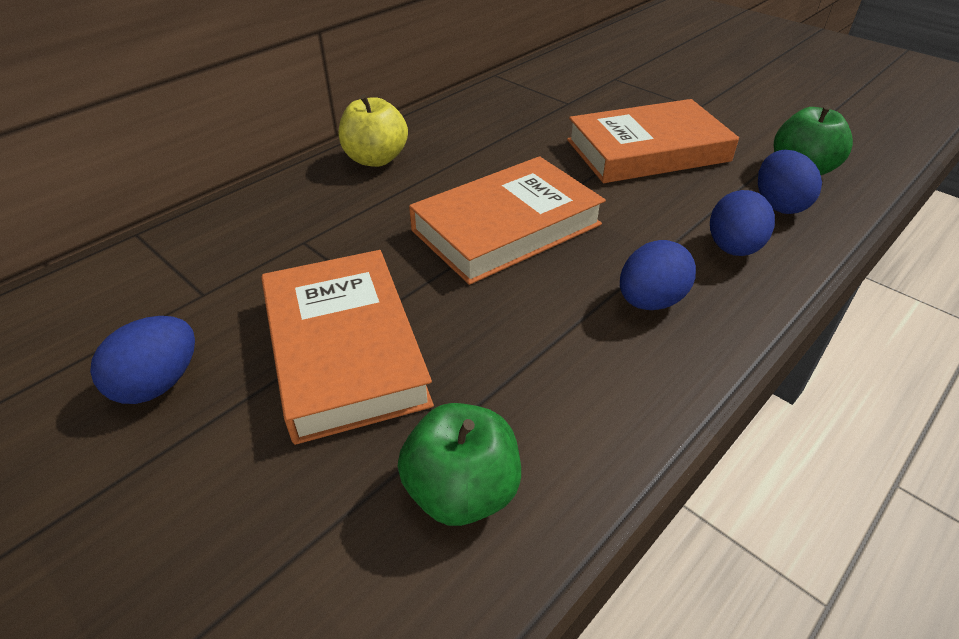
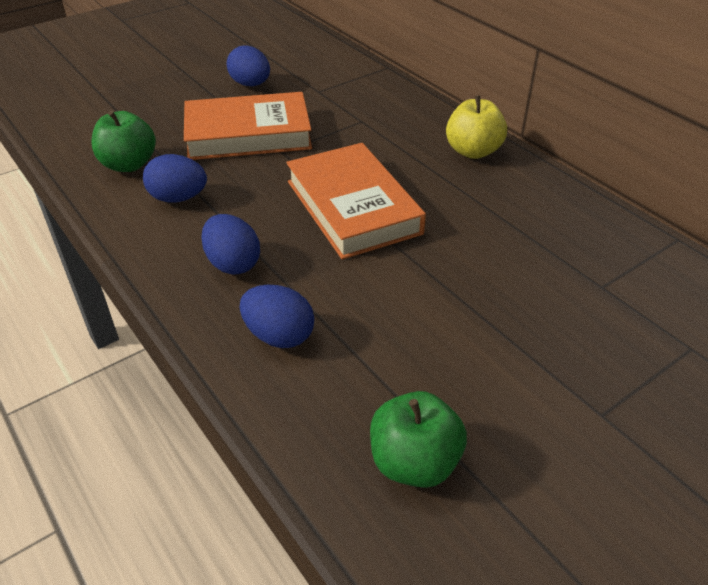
camera: 100 degrees right, 0 degrees up
orange book [567,99,739,183] -> none
blue egg [758,150,822,214] -> blue egg moved to [143,154,207,203]

